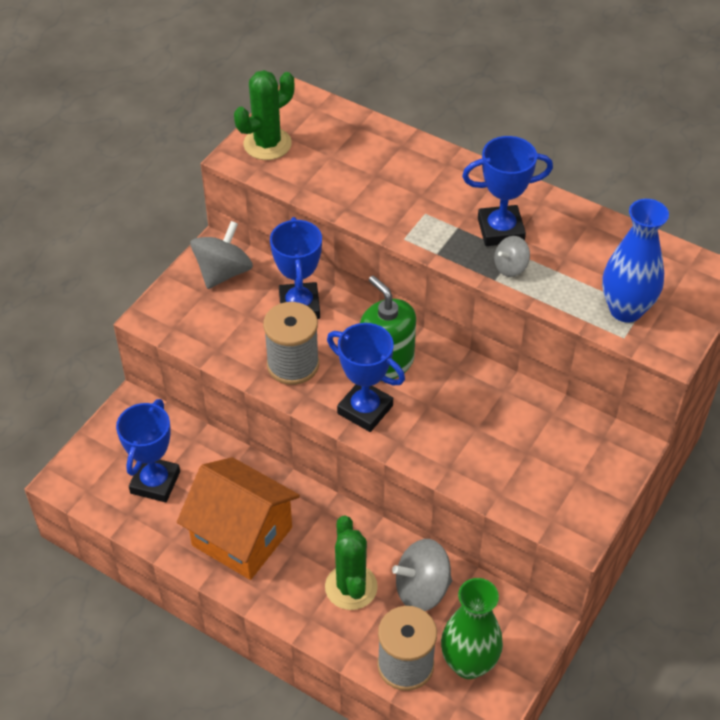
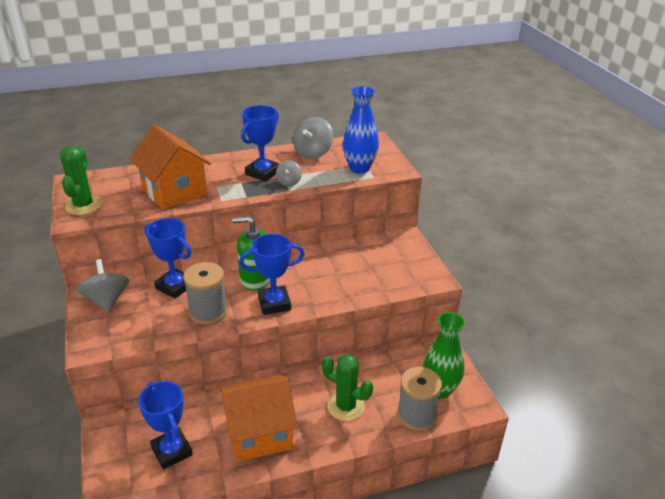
camera: 50 degrees left, 15 degrees down
grey spinning top [392,539,452,611] -> grey spinning top moved to [293,117,333,159]
none -> orange house [129,124,211,209]

